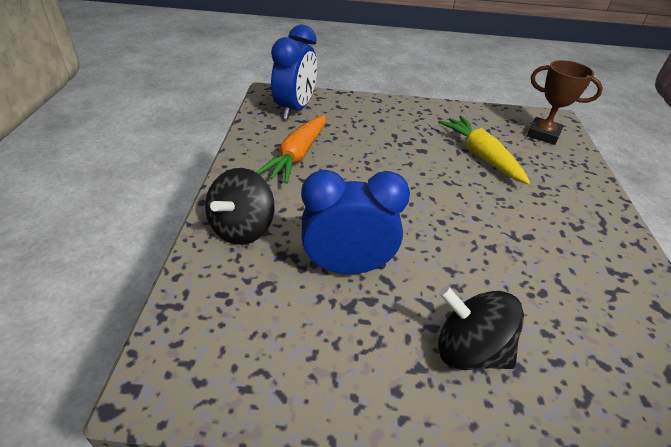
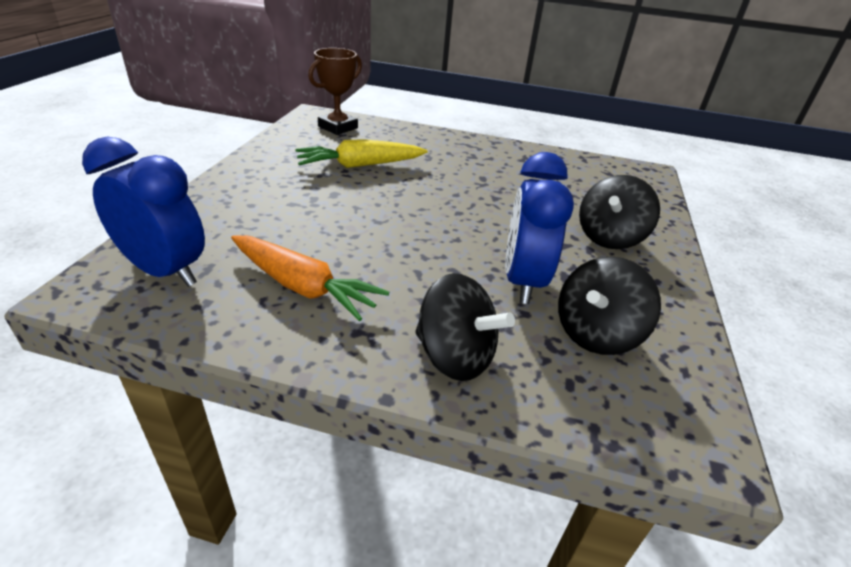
camera: 80 degrees left, 5 degrees down
none -> black spinning top [558,256,661,355]

